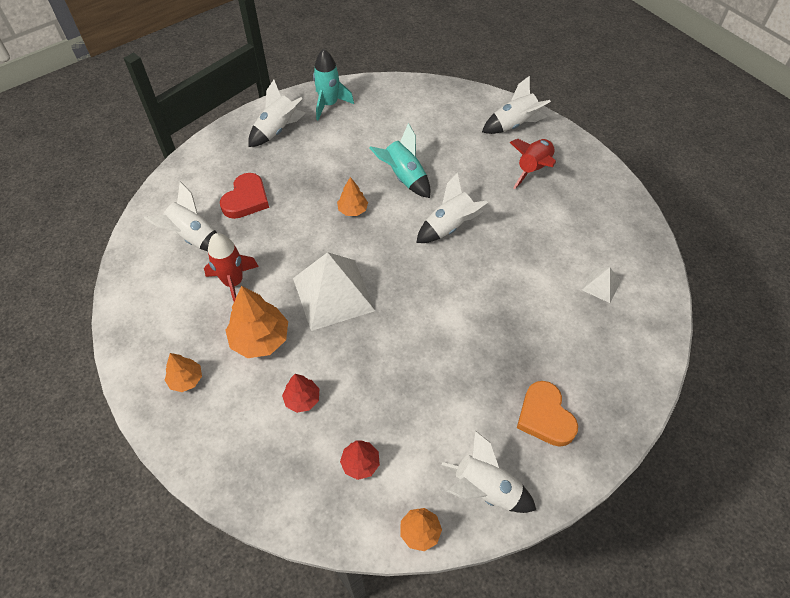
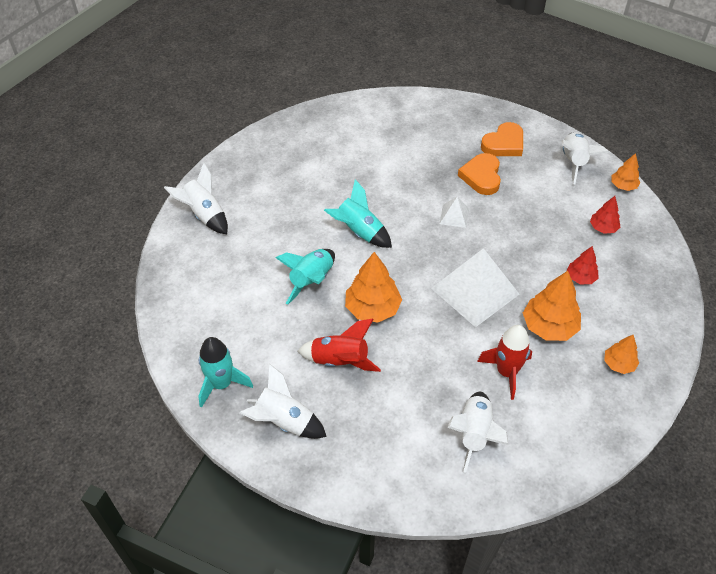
camera: 110 degrees left, 5 degrees down
red heart [220,173,269,219] -> none
orange tree [337,177,368,216] -> orange tree [345,252,402,323], size x1.75
white rocket [416,172,488,243] -> turquoise rocket [324,179,392,248]
red rocket [510,139,556,189] -> red rocket moved to [298,318,381,372]
white pyramid [582,267,621,303] -> white pyramid moved to [440,197,469,228]
none -> orange heart [458,153,501,195]

